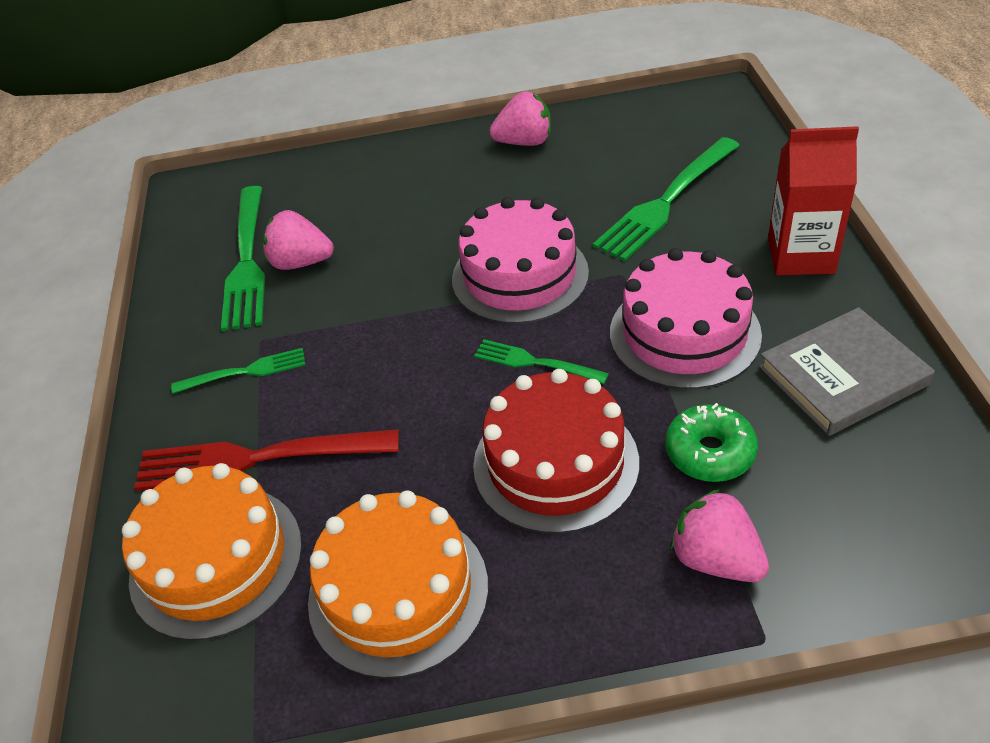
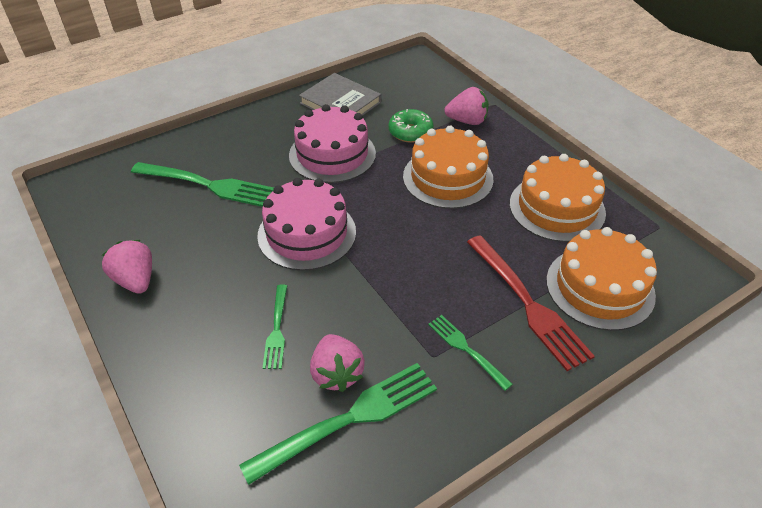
camera: 120 degrees left, 0 degrees up
red cake [473,369,639,534] -> orange cake [403,126,494,209]
green fork [474,339,609,384] -> green fork moved to [263,285,287,369]
pink strawberry [670,489,769,582] -> pink strawberry turned 105 degrees counterclockwise [444,87,489,125]
red carton [768,126,859,275] -> none

